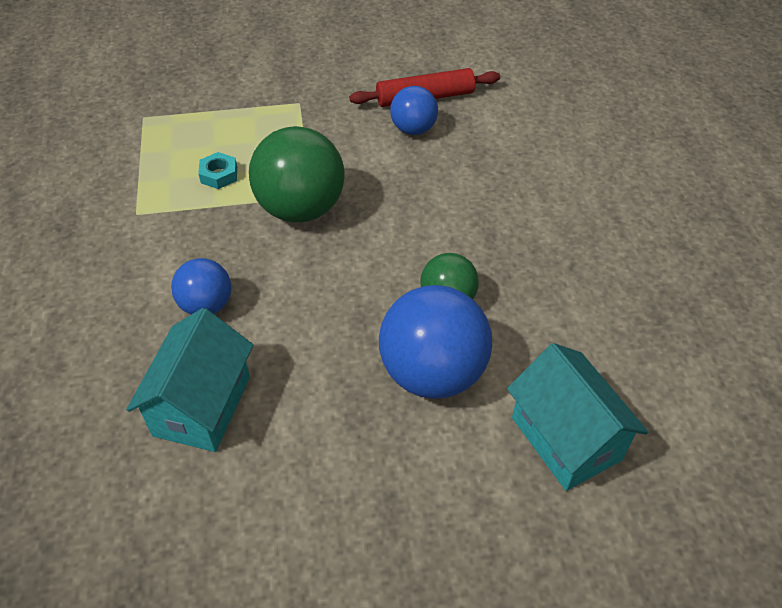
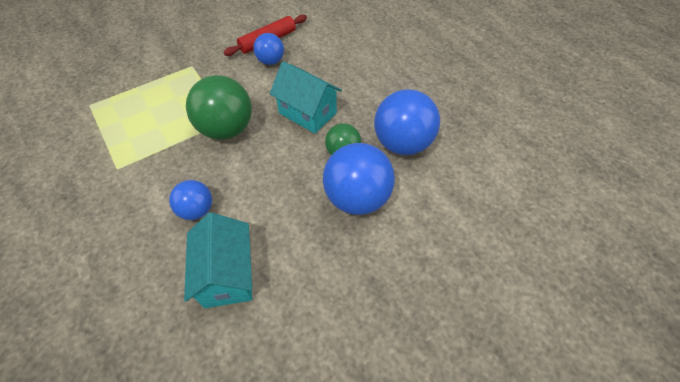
camera: 25 degrees left, 5 degrees up
turquoise nut [198,152,237,189] -> none
turquoise house [507,343,648,491] -> turquoise house moved to [270,61,342,134]
none -> blue ball [374,89,440,155]

